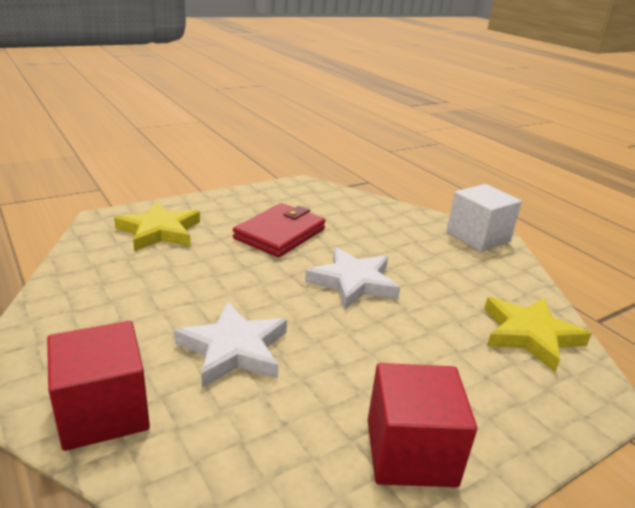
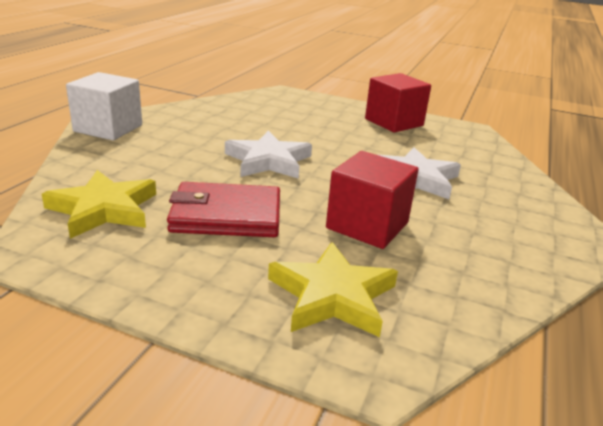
camera: 125 degrees left, 0 degrees up
red cube [47,321,150,451] -> red cube moved to [326,151,419,249]
yellow star [484,297,592,372] -> yellow star moved to [42,170,156,239]

